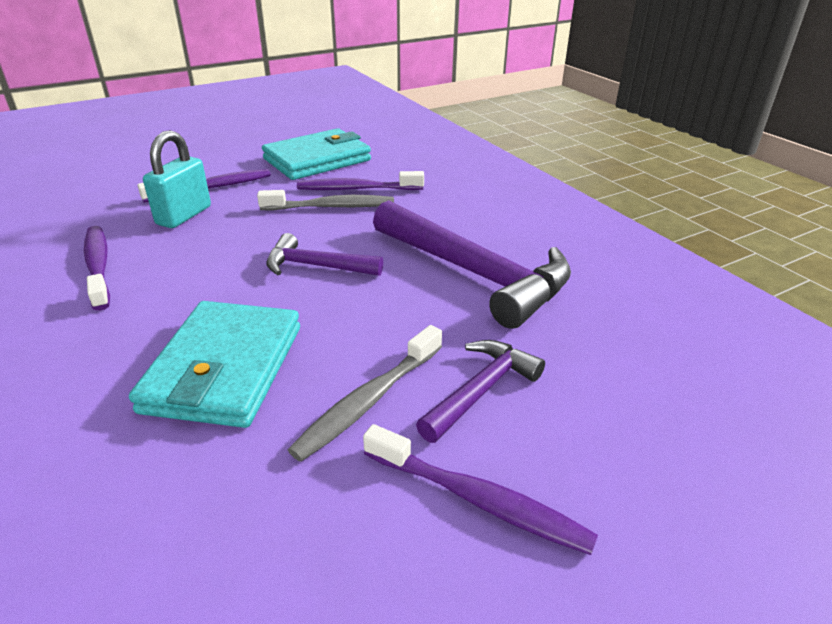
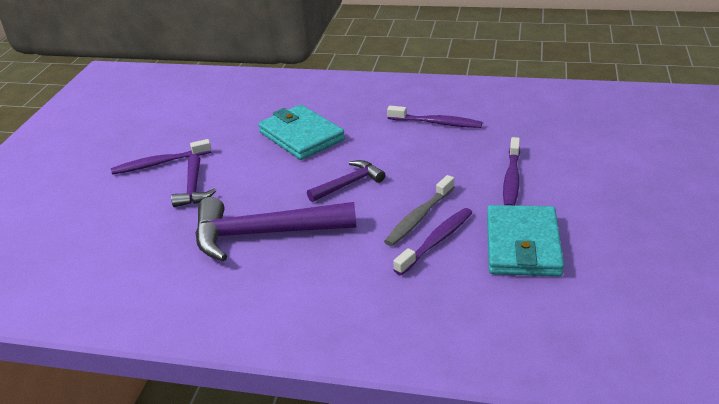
camera: 135 degrees right, 0 degrees up
turquoise padlock [143,130,211,228] -> none
grey toothbrush [288,325,442,462] -> none

